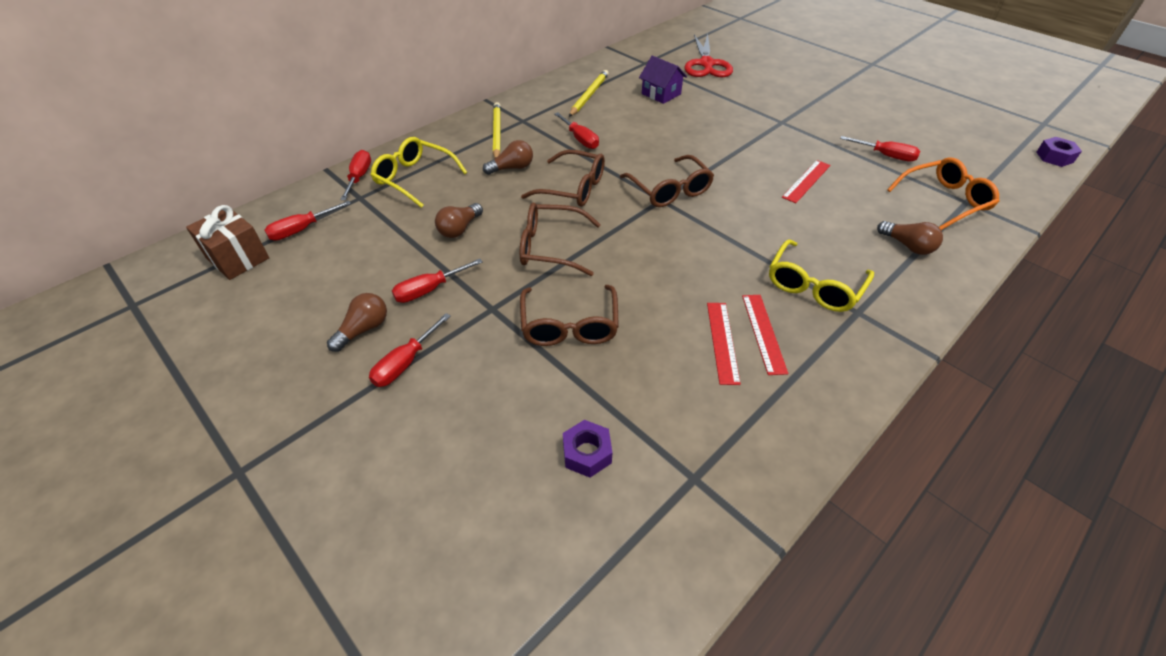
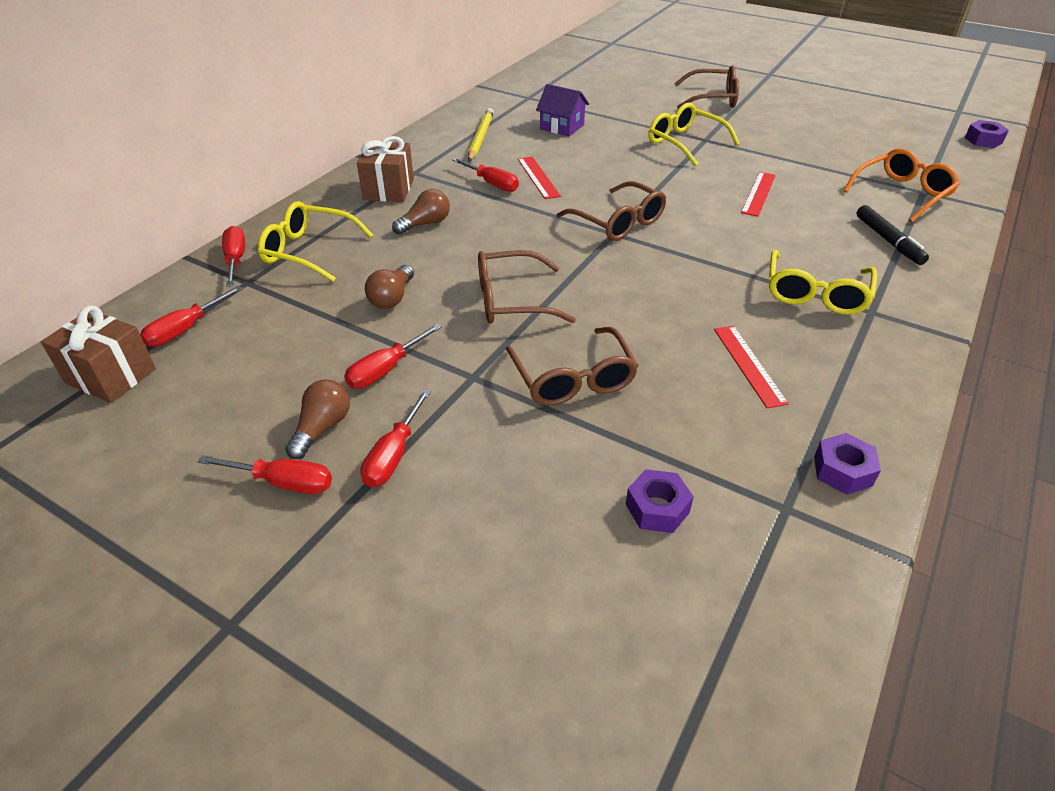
camera: 15 degrees left, 5 degrees down
yellow pencil [493,102,501,158] -> brown gift [357,136,414,202]
brown glasses [521,150,605,207] -> brown glasses moved to [674,65,739,109]
red scissors [684,34,733,77] -> none
red ruler [742,295,788,375] -> red ruler moved to [518,157,561,199]
red screwdriver [840,136,920,162] -> red screwdriver moved to [198,455,332,494]
brown light bulb [877,221,943,255] -> black marker [857,205,929,265]
none -> yellow glasses [649,103,740,167]
none -> purple nut [814,433,881,495]

